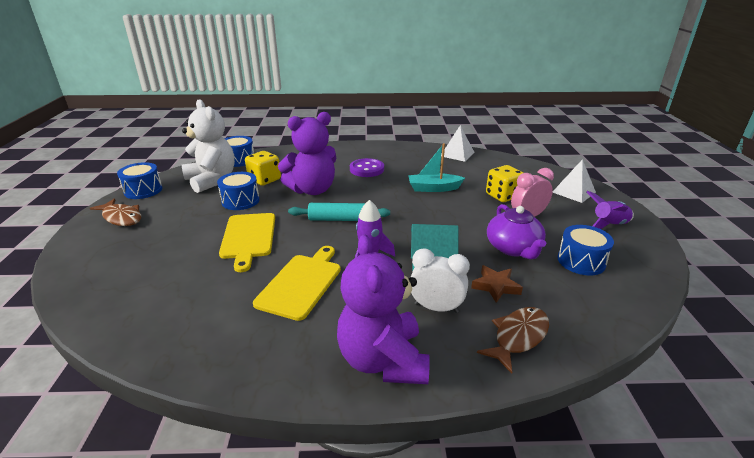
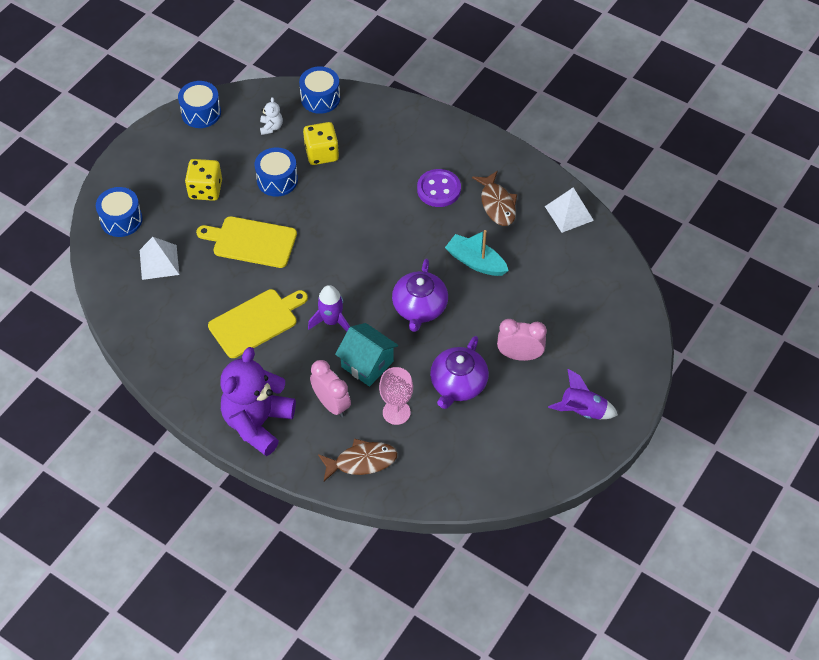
camera: 35 degrees right, 25 degrees up
brown fish [90,198,141,226] -> brown fish moved to [472,171,517,226]
white teddy bear [182,99,235,193] -> white teddy bear [260,97,283,135], size x0.40
yellow cutting board [219,213,275,272] -> yellow cutting board turned 75 degrees clockwise [196,216,297,268]
purple teddy bear [278,112,336,195] -> none
turquoise rolling pin [288,203,390,221] -> none
white clock [410,248,470,313] -> pink clock [310,360,351,417]
brown star [471,265,523,303] -> pink goblet [379,367,413,425]
yellow dice [486,165,523,202] -> yellow dice moved to [185,159,222,201]
white pyramid [553,159,596,203] -> white pyramid moved to [140,237,179,280]
blue drum [557,225,614,275] -> blue drum moved to [96,187,143,237]
none -> purple teapot [392,259,448,332]

